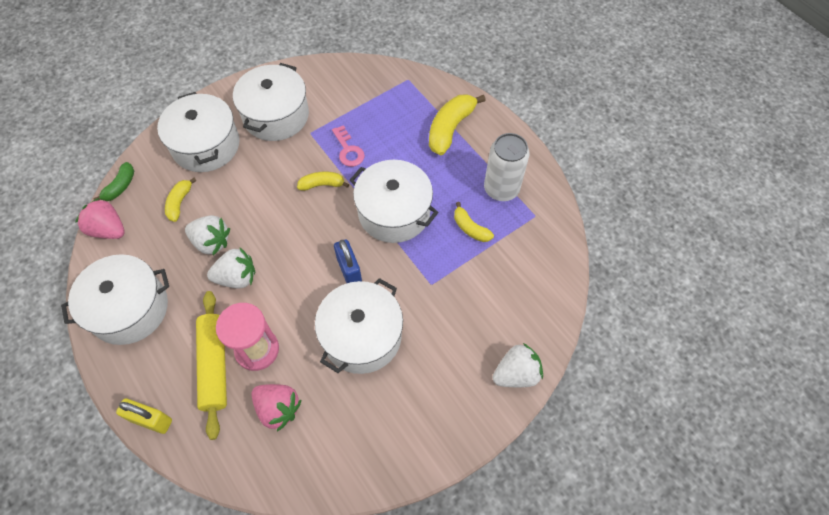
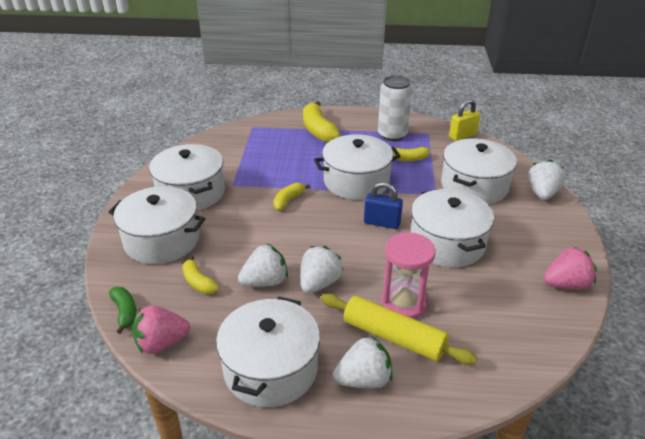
camera: 50 degrees left, 25 degrees down
yellow padlock [116,399,172,434] -> yellow padlock moved to [449,99,480,141]
pink strawberry [251,384,301,431] -> pink strawberry moved to [544,246,597,289]
pink key [332,125,365,167] -> none
none -> white strawberry [333,336,393,388]
none -> white pot [441,138,517,204]

